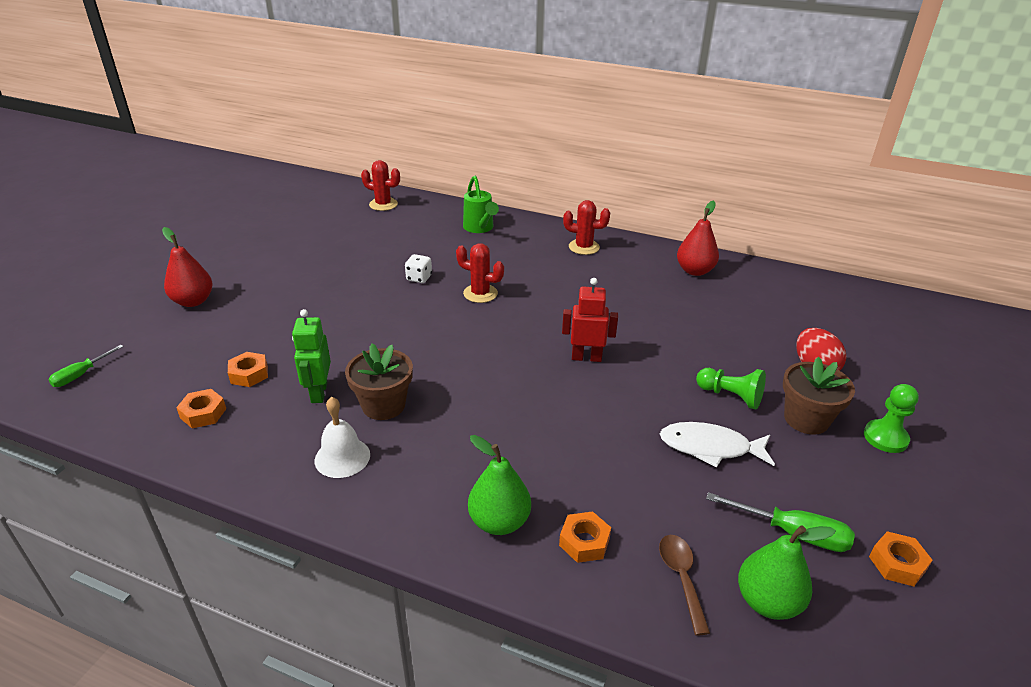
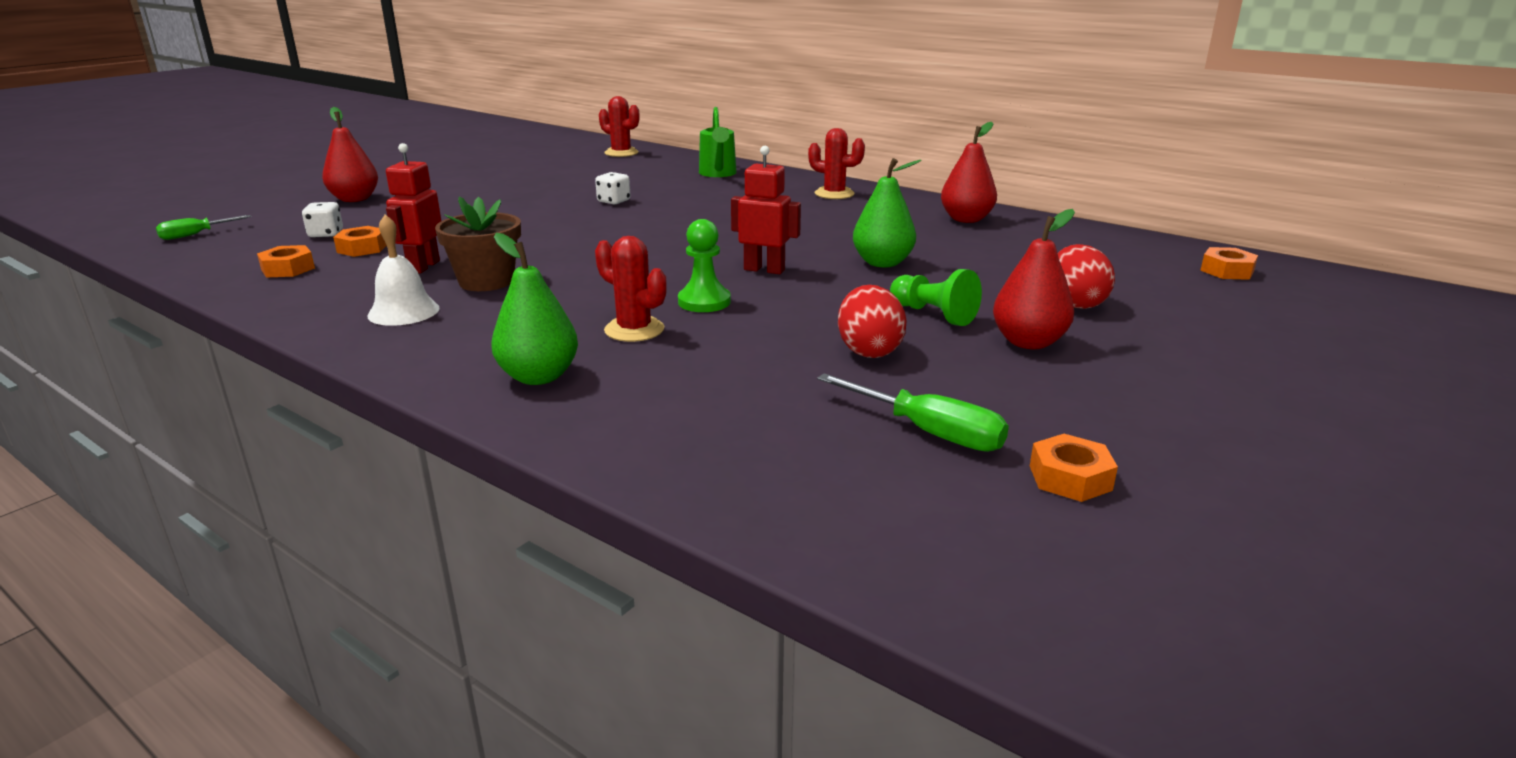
camera: 15 degrees right, 10 degrees down
green robot [292,309,331,403] -> red robot [386,143,442,274]
red cactus [456,243,504,303] -> red cactus moved to [595,236,667,342]
orange nut [559,511,611,563] -> orange nut moved to [1200,247,1258,280]
brown spoon [659,535,710,635] -> none
white fish [660,422,775,468] -> red egg [838,285,907,358]
green pear [738,525,836,620] -> green pear moved to [853,158,922,267]
brown flower pot [783,357,855,435] -> red pear [993,209,1075,349]
green pawn [864,384,919,453] -> green pawn moved to [678,219,731,312]
none -> white dice [302,202,343,238]

